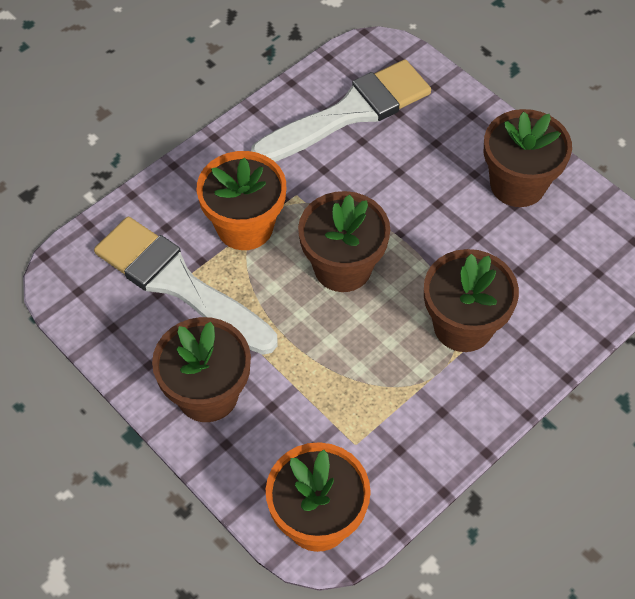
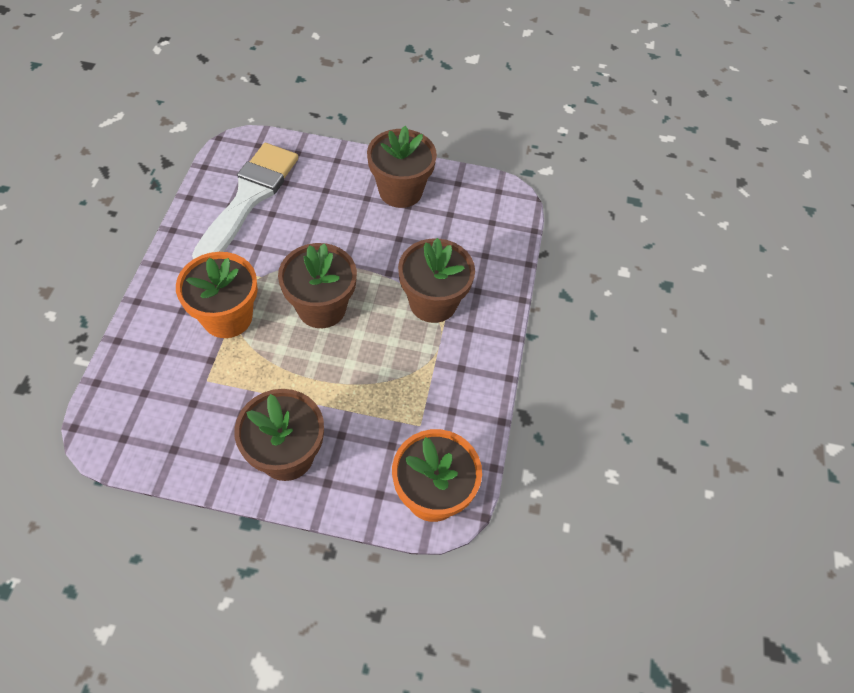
camera: 40 degrees left, 0 degrees up
white brush [94,216,277,355] -> none

